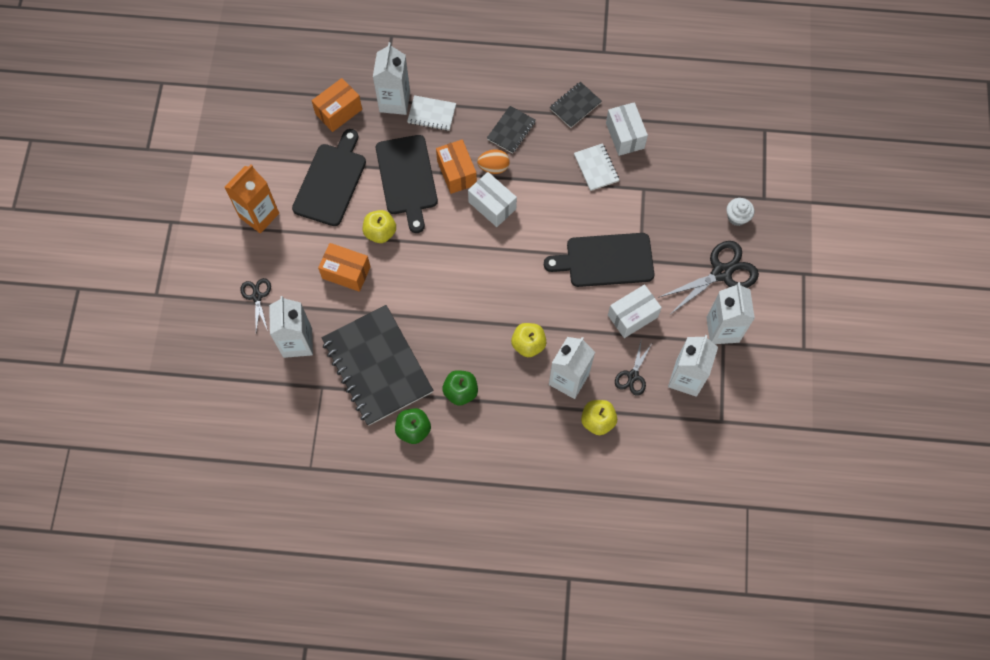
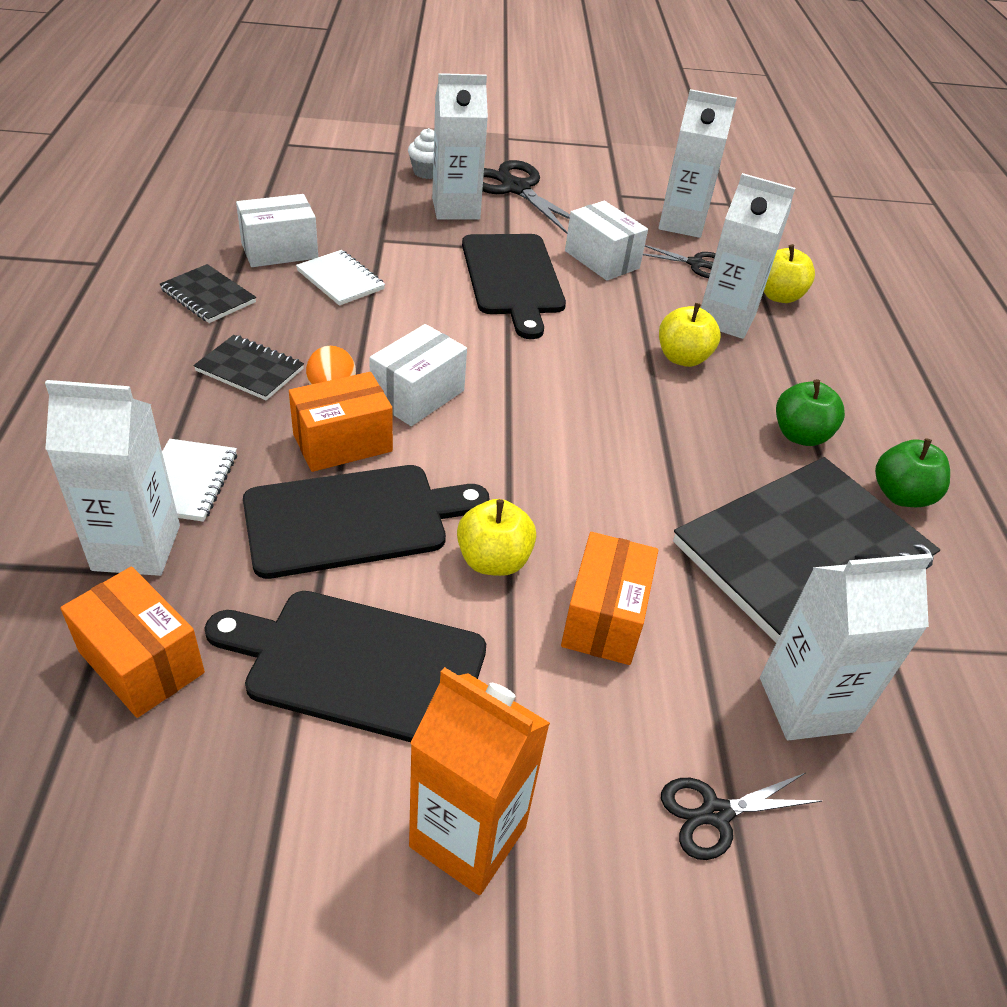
camera: 100 degrees left, 25 degrees down
white notebook [574,143,619,191] -> white notebook turned 75 degrees clockwise [296,250,385,306]
white carton [706,282,755,344] -> white carton moved to [432,73,488,219]

